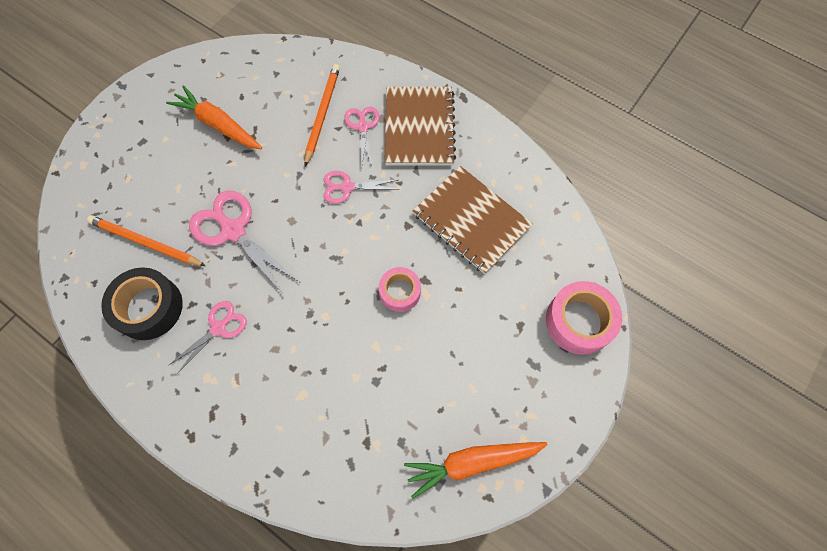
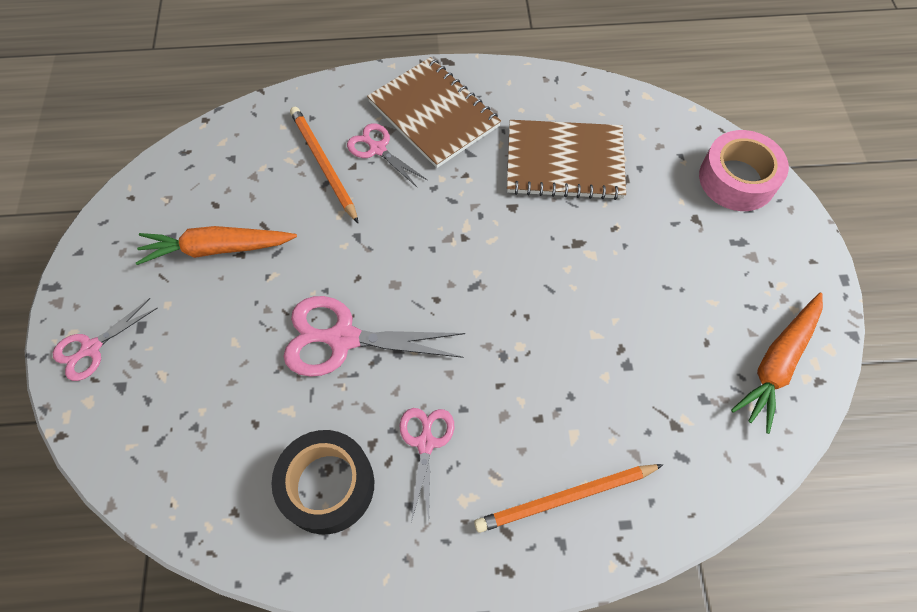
camera: 40 degrees left, 5 degrees down
orange pencil [87,215,206,266] -> orange pencil moved to [474,464,663,533]
pink scissors [324,171,400,204] -> pink scissors moved to [53,298,158,381]
pink tape [379,267,421,312] -> none

